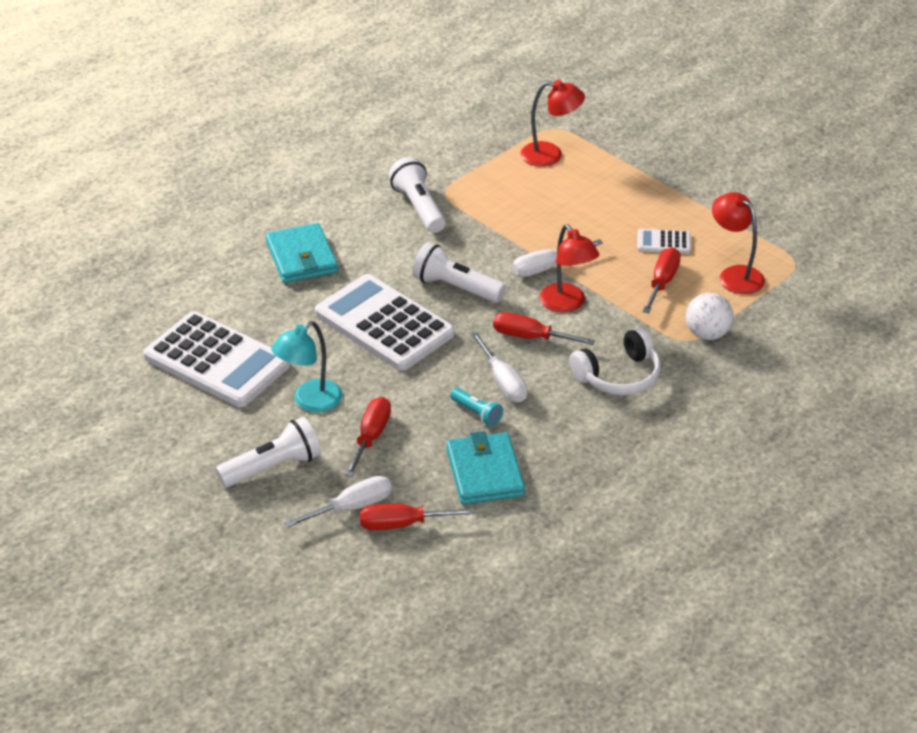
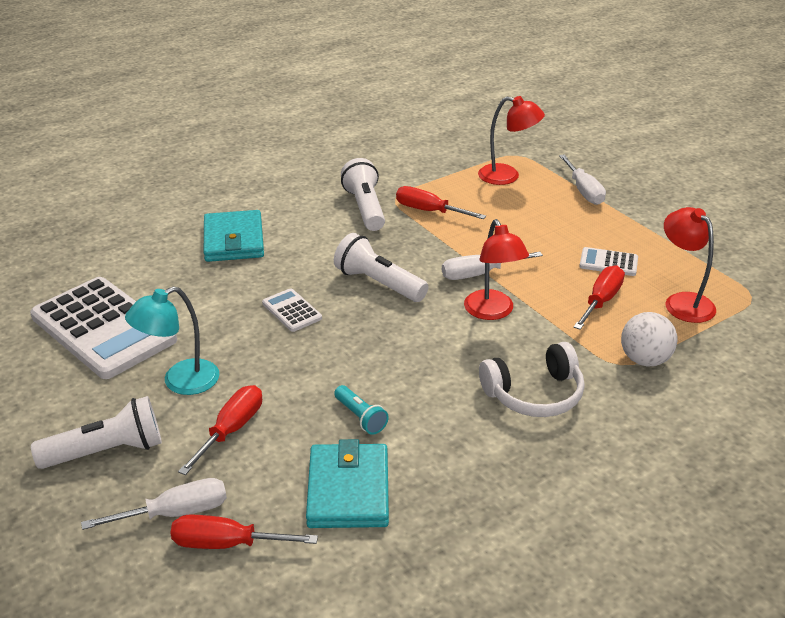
camera: 10 degrees right, 5 degrees down
white calculator [315,274,455,371] -> white calculator [262,288,322,332], size x0.43
white screwdriver [471,332,527,402] -> white screwdriver moved to [559,155,606,205]
red screwdriver [493,312,595,345] -> red screwdriver moved to [396,186,486,219]

